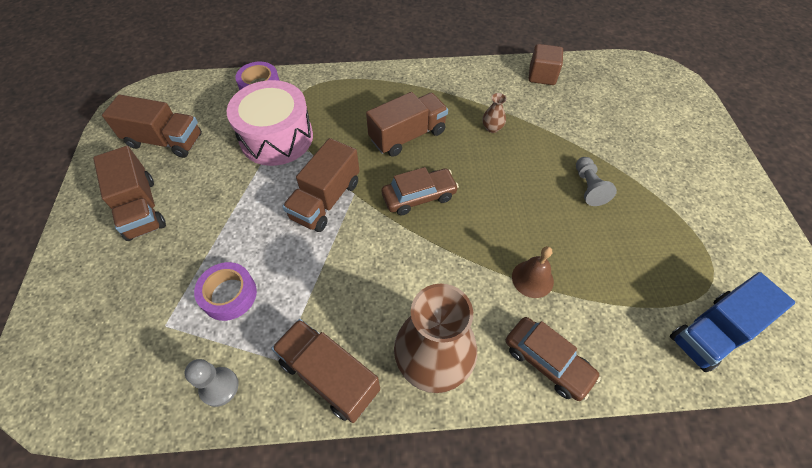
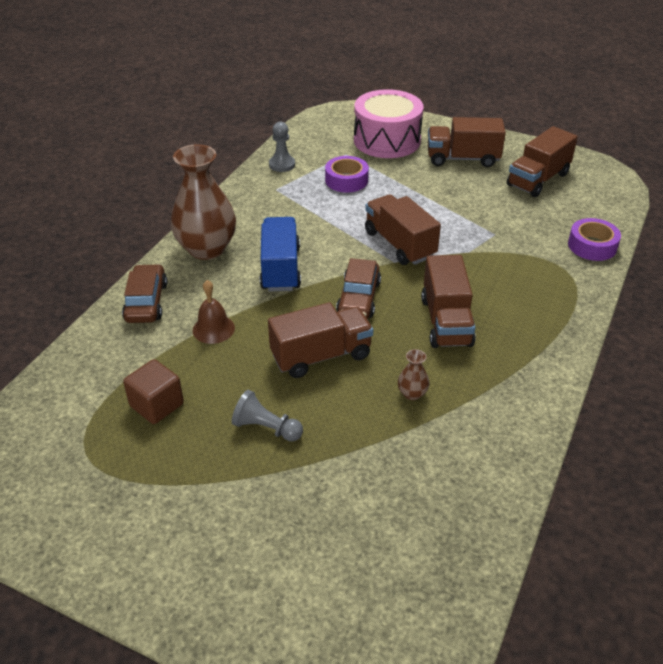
camera: 120 degrees right, 15 degrees down
pink drum [227,80,313,166] -> pink drum moved to [354,89,423,158]
brown truck [271,319,380,423] -> brown truck moved to [268,302,373,378]
brown car [506,317,601,401] -> brown car turned 105 degrees clockwise [122,264,167,323]
brown cube [529,44,563,85] -> brown cube moved to [123,359,184,424]
blue truck [670,272,795,372] -> blue truck moved to [260,217,301,292]

